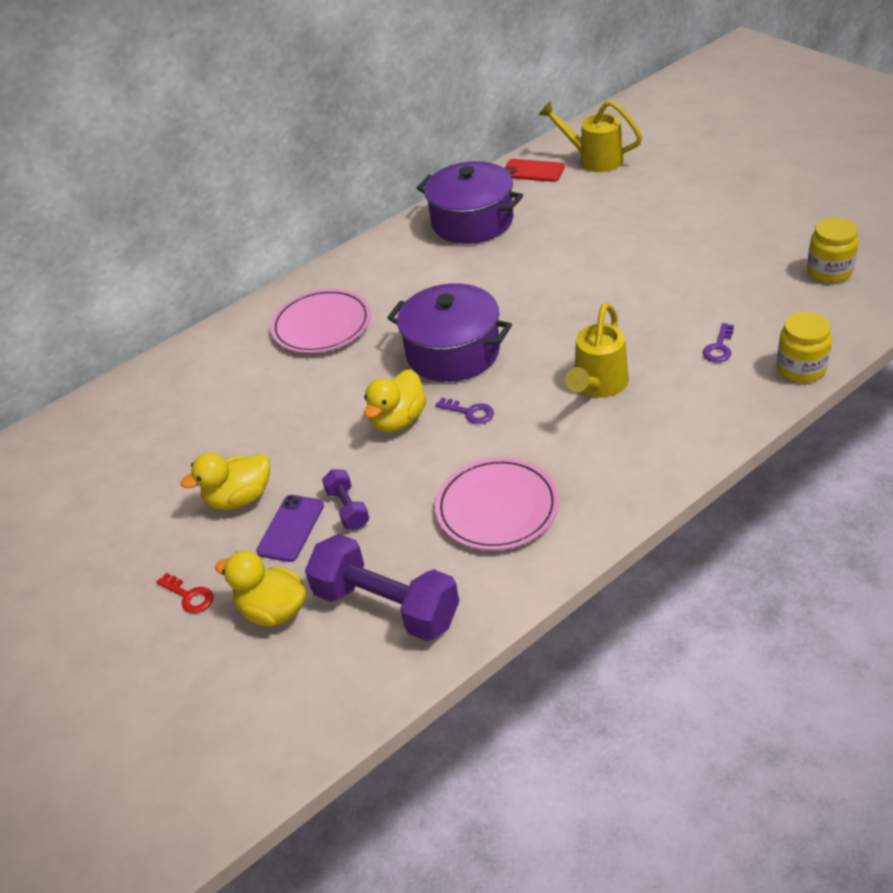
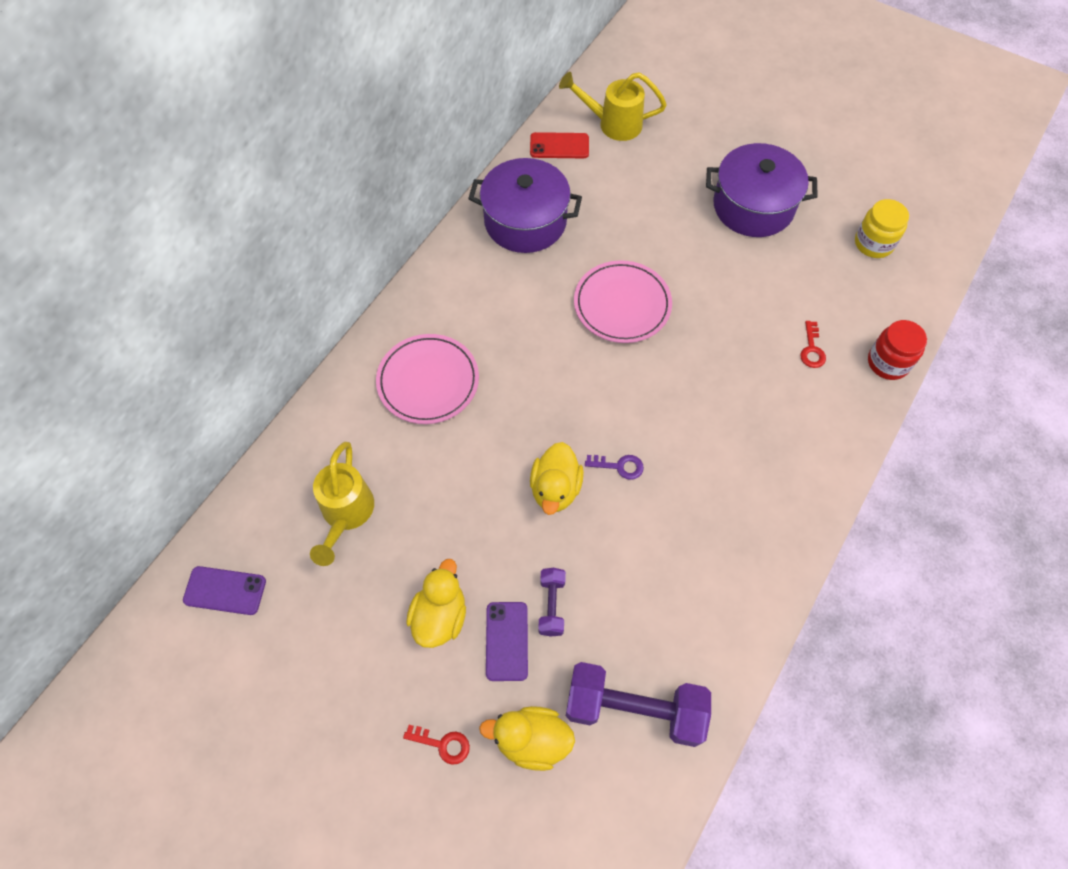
camera: 25 degrees left, 20 degrees up
yellow duck [181,453,270,510] -> yellow duck turned 150 degrees clockwise [406,559,466,648]
purple dumbbell [322,469,369,529] -> purple dumbbell turned 45 degrees clockwise [538,568,566,636]
purple pot [387,283,512,382] -> purple pot moved to [706,143,818,237]
pink plate [435,457,559,551] -> pink plate moved to [574,260,672,343]
yellow watering can [565,303,629,398] -> yellow watering can moved to [310,442,374,566]
purple key [702,323,734,362] -> red key [800,321,826,368]
yellow jar [777,312,832,383] -> red jar [868,320,927,380]
none -> purple phone [183,566,266,615]

